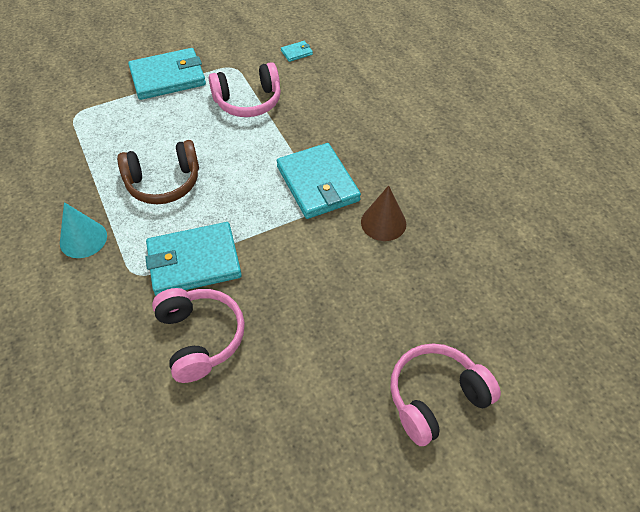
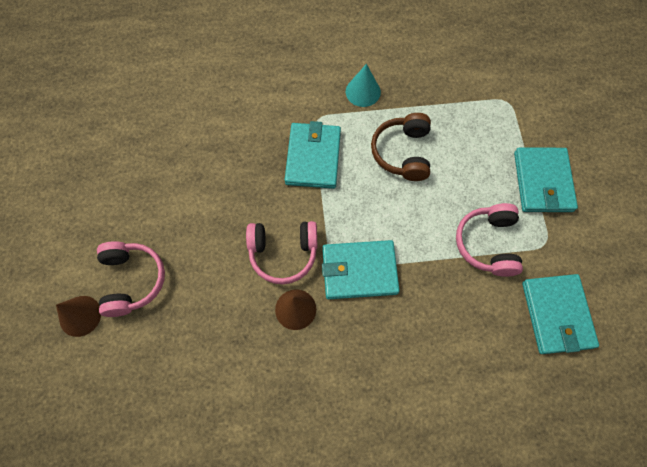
camera: 110 degrees right, 15 degrees up
pink headphones [152,288,245,383] -> pink headphones moved to [246,221,318,284]
turquoise wallet [281,41,313,62] -> turquoise wallet [522,274,599,354], size x2.42
none -> brown cone [56,296,101,337]

